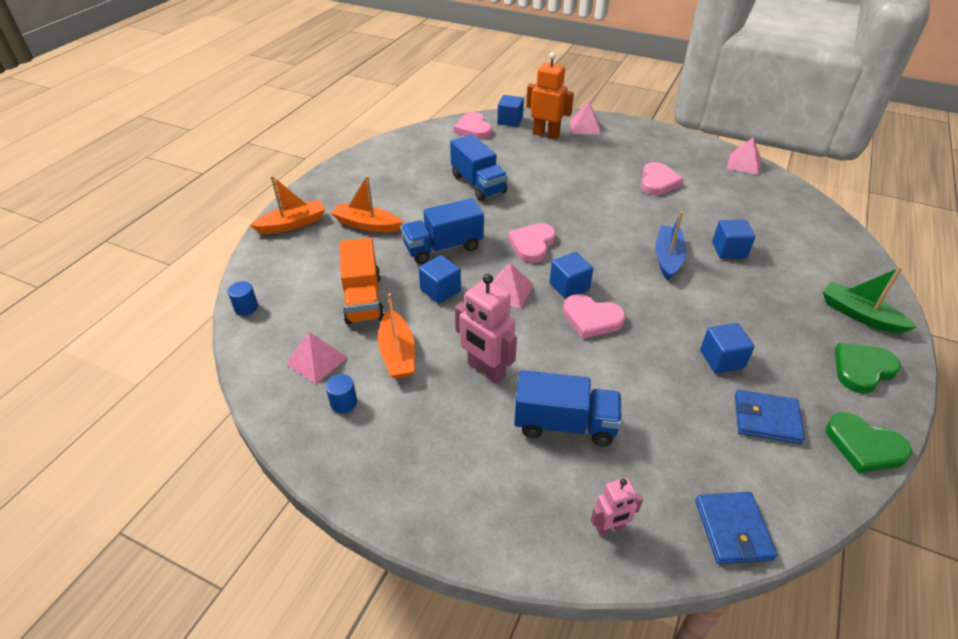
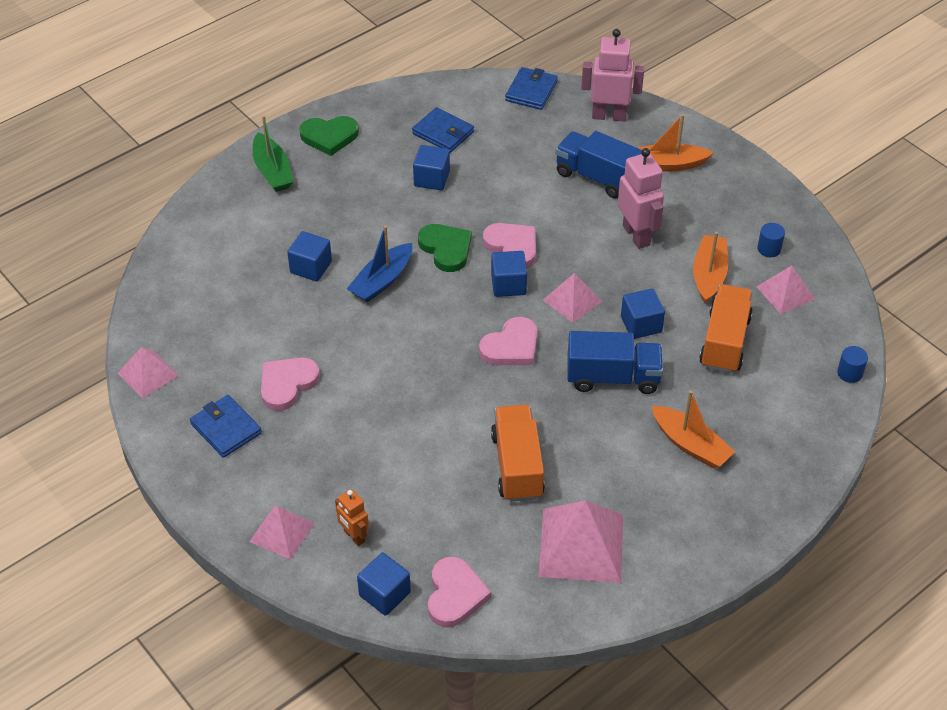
camera: 155 degrees left, 5 degrees up
orange boat [250,176,326,234] -> orange boat moved to [636,114,714,172]
blue truck [450,134,508,201] -> orange truck [491,405,545,502]
orange robot [526,52,574,139] -> orange robot [335,489,369,546], size x0.57
pink robot [591,478,643,535] -> pink robot [581,29,644,122], size x1.74
green heart [826,412,912,473] -> green heart moved to [418,224,472,272]
none -> blue wallet [190,395,262,458]
none -> pink pyramid [539,500,623,583]

